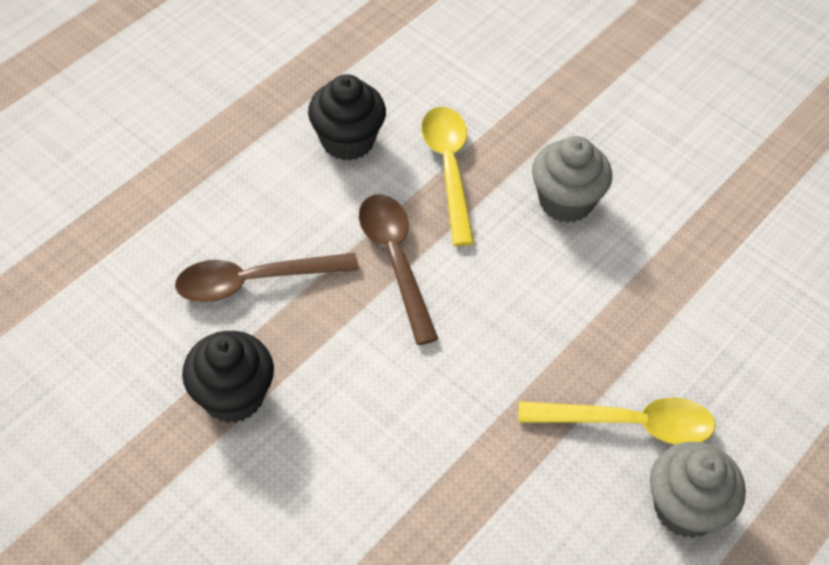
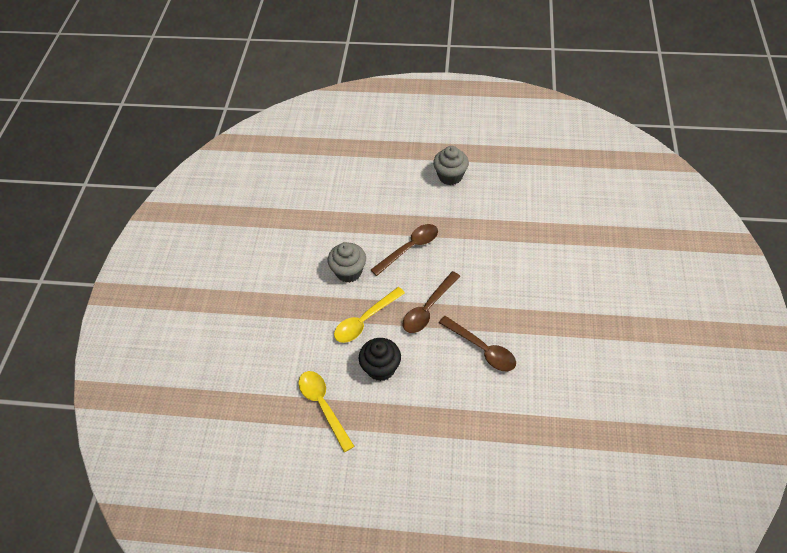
camera: 120 degrees left, 0 degrees up
black cupcake [182,331,274,423] -> none
yellow spoon [518,398,716,445] -> yellow spoon moved to [298,371,354,452]
none -> brown spoon [371,224,438,276]

